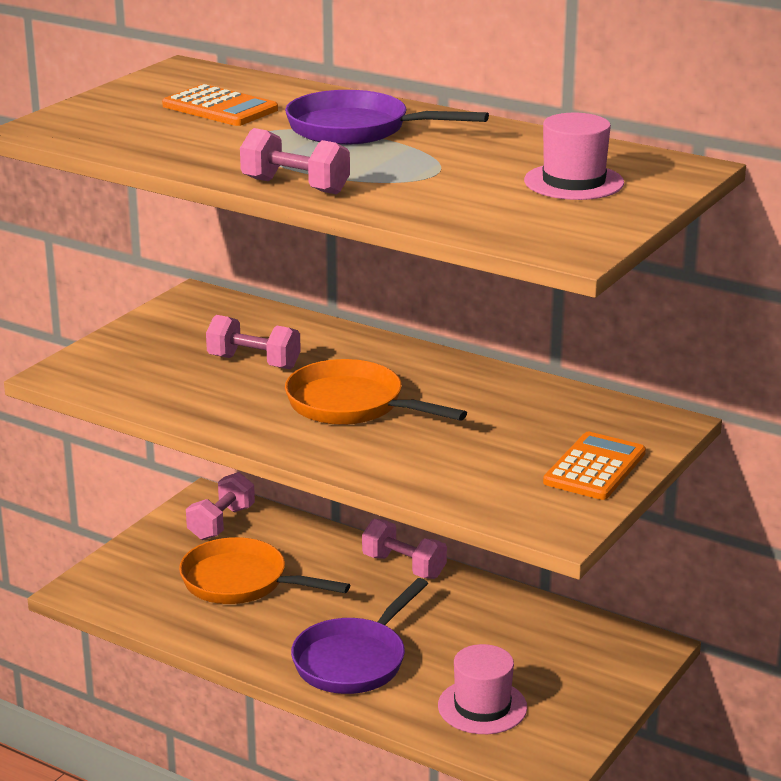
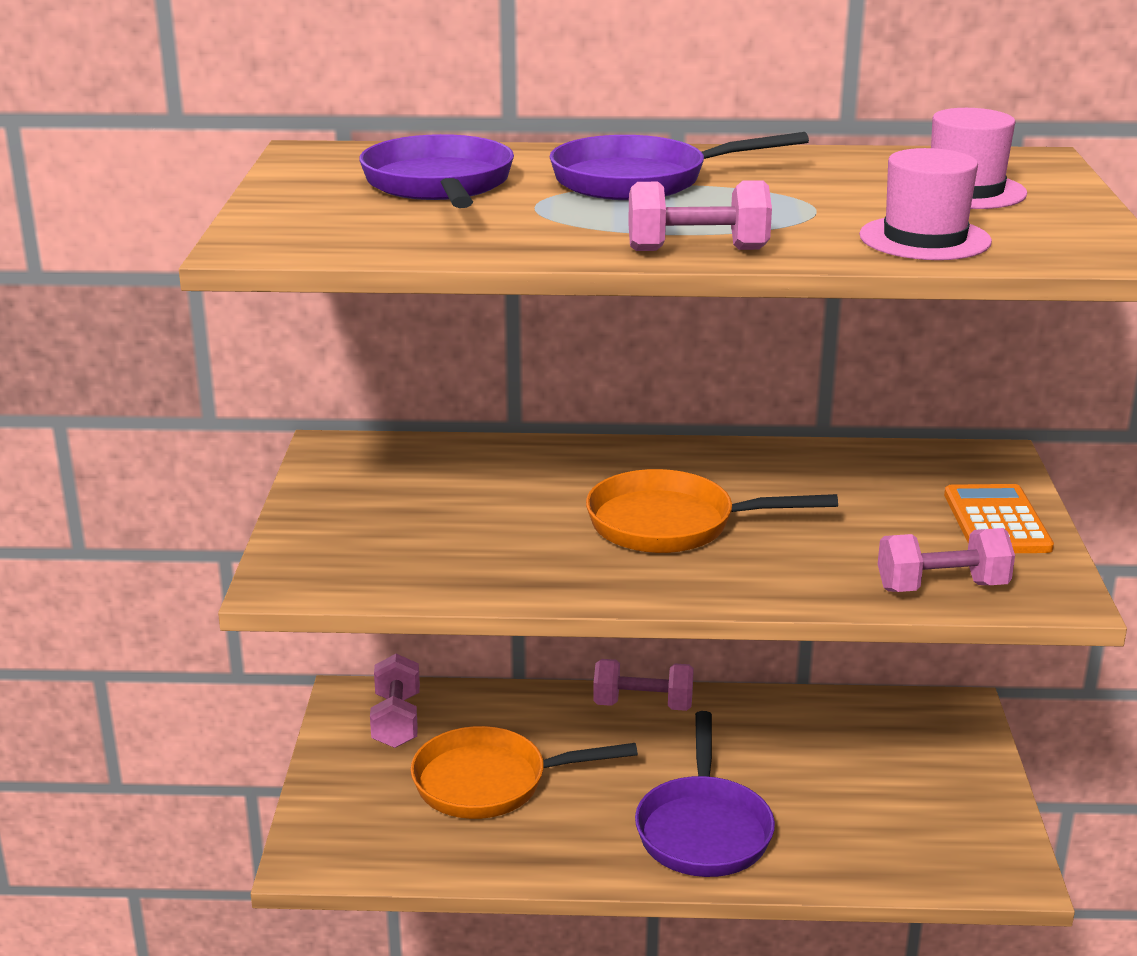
camera: 30 degrees left, 0 degrees up
orange calculator [162,84,278,126] -> purple pan [359,134,514,208]
pink dumbbell [206,315,301,369] -> pink dumbbell moved to [878,528,1015,592]
pink hat [438,644,527,734] -> pink hat moved to [859,148,992,260]

